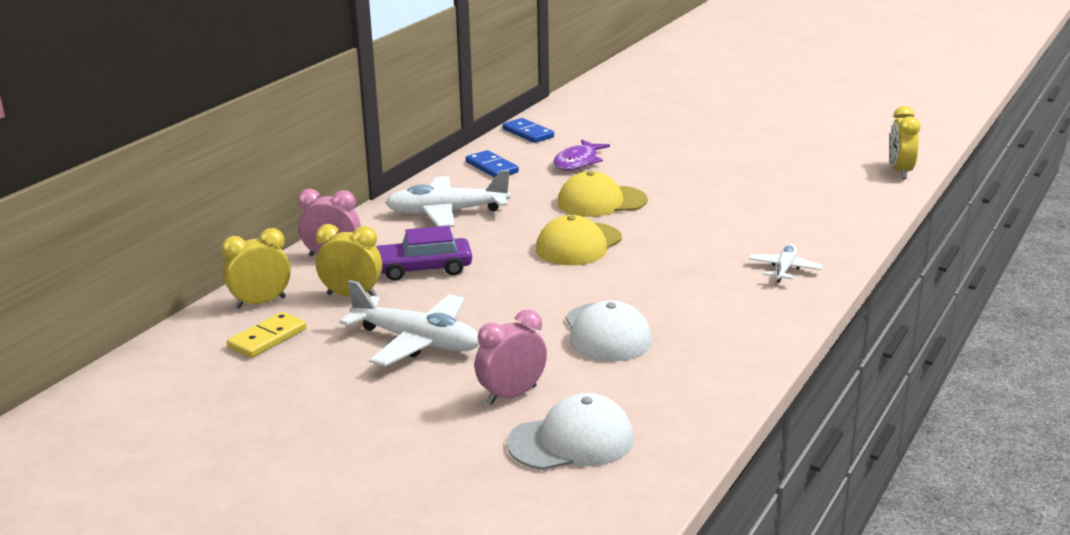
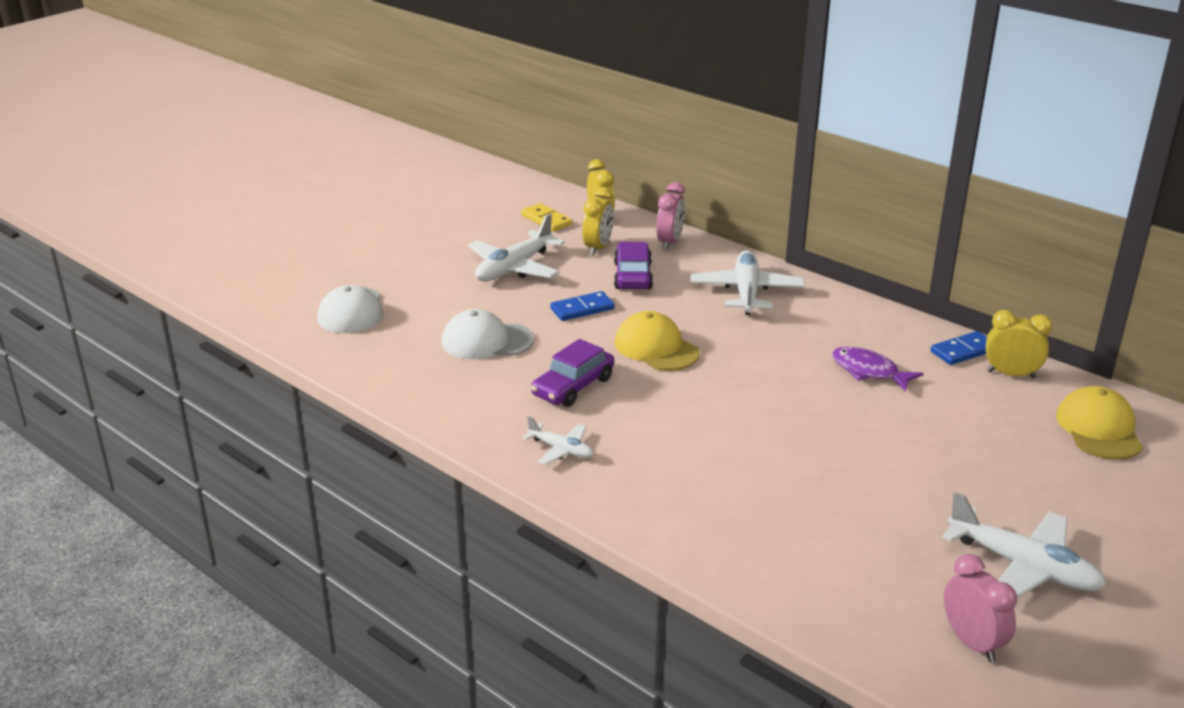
camera: 100 degrees right, 5 degrees up
blue domino [466,150,519,178] -> blue domino moved to [550,291,615,321]
pink clock [475,309,547,405] -> pink clock moved to [944,554,1017,662]
yellow cap [557,171,648,217] -> yellow cap moved to [1056,386,1143,460]
yellow clock [889,106,920,179] -> yellow clock moved to [986,310,1052,378]
none -> purple car [531,339,614,407]
none -> white plane [942,492,1107,598]

